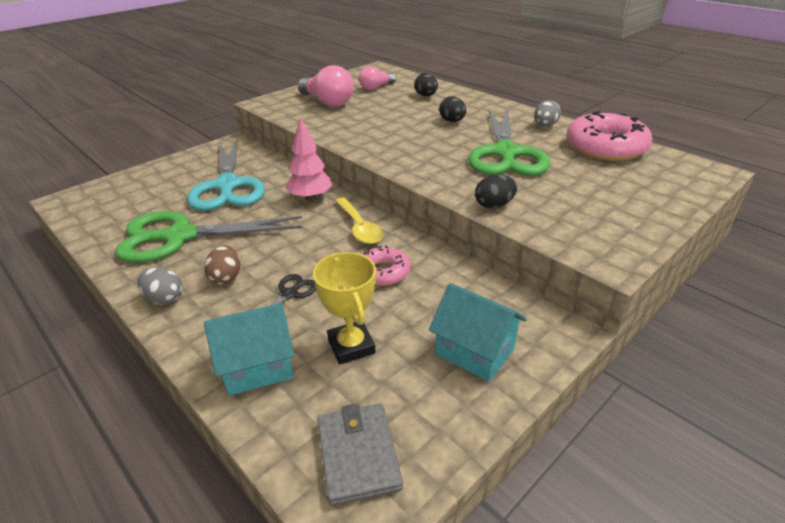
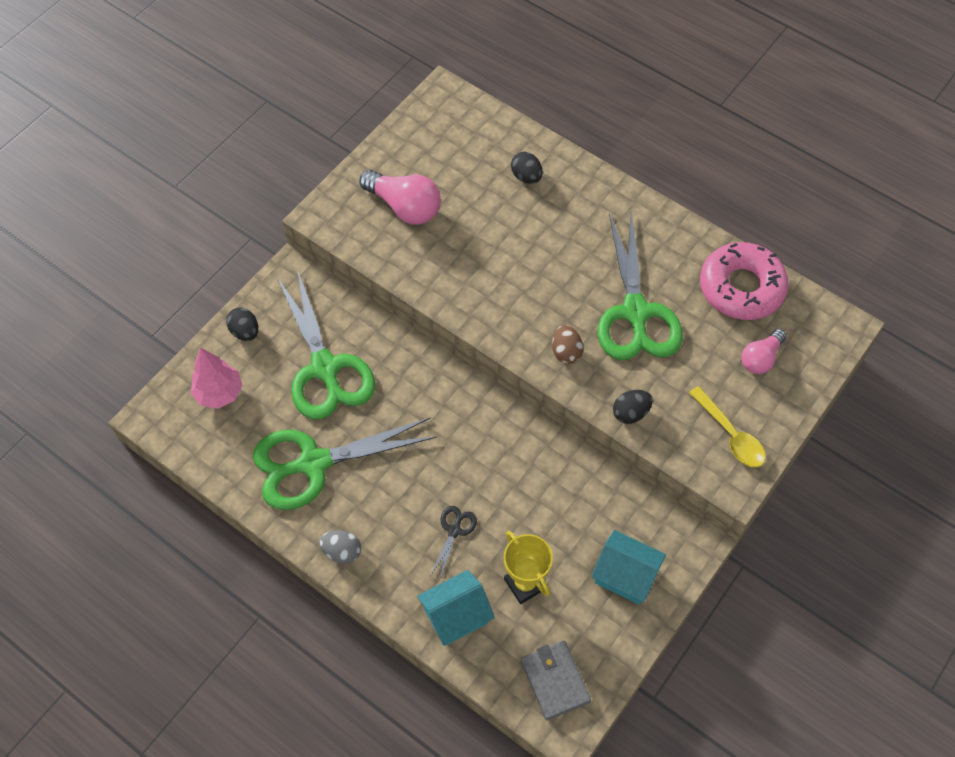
camera: 10 degrees left, 25 degrees up
turquoise scissors [187,139,265,211] -> green scissors [277,269,375,419]
brown egg [204,245,240,284] -> brown egg moved to [552,325,583,364]
pink tree [285,117,332,201] -> pink tree moved to [191,348,243,409]
yellow spoon [335,197,383,244] -> yellow spoon moved to [689,386,766,467]
pink light bulb [359,66,396,90] -> pink light bulb moved to [741,329,787,374]
pink donut [363,246,410,286] -> none
black egg [439,96,466,122] -> black egg moved to [226,307,258,341]
grey egg [534,100,561,127] -> none

